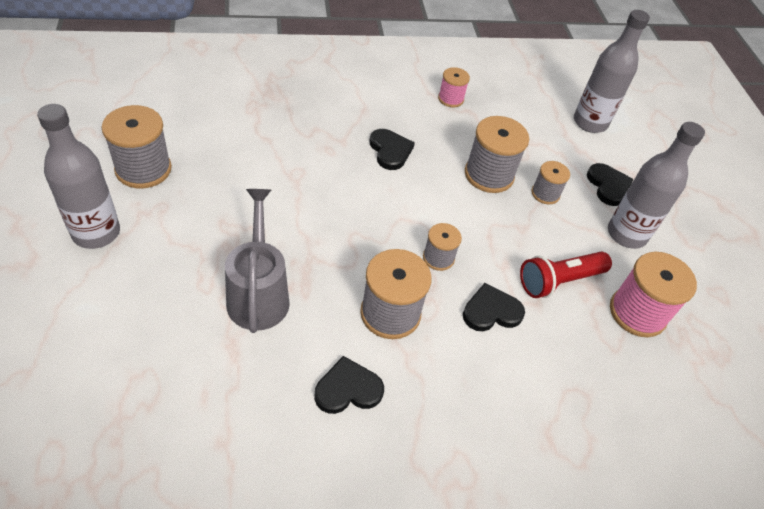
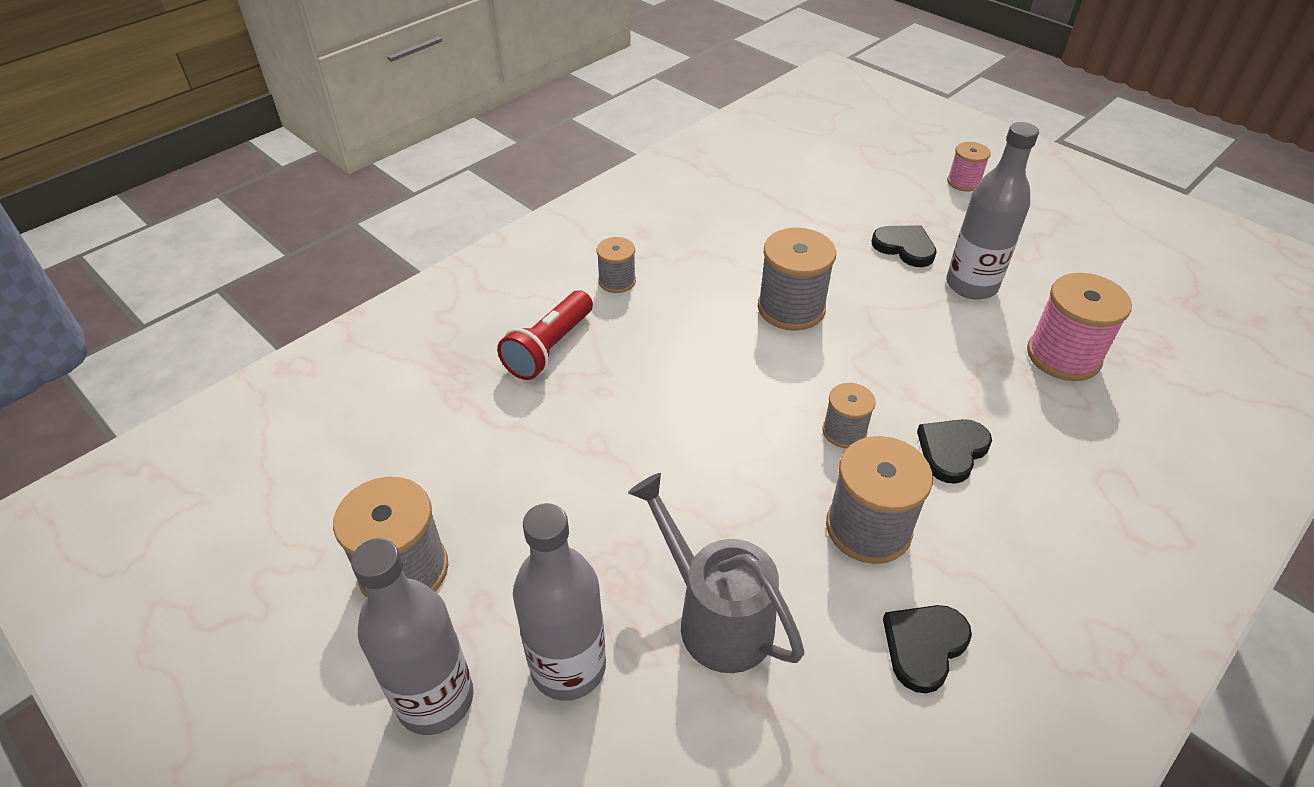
camera: 30 degrees left, 5 degrees down
black heart [369,129,415,170] -> none
pink spool [438,67,470,107] -> pink spool moved to [947,142,991,192]
red flashlight [520,252,612,298] -> red flashlight moved to [497,290,593,380]
grey spool [531,161,570,205] -> grey spool moved to [597,237,636,293]
grey bottle [574,10,650,133] -> grey bottle moved to [513,503,606,701]

